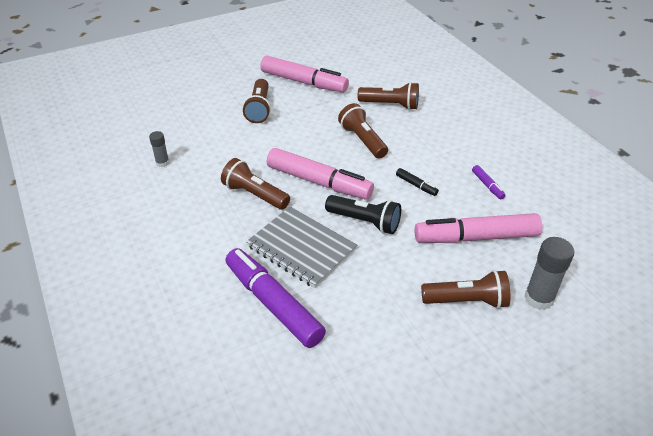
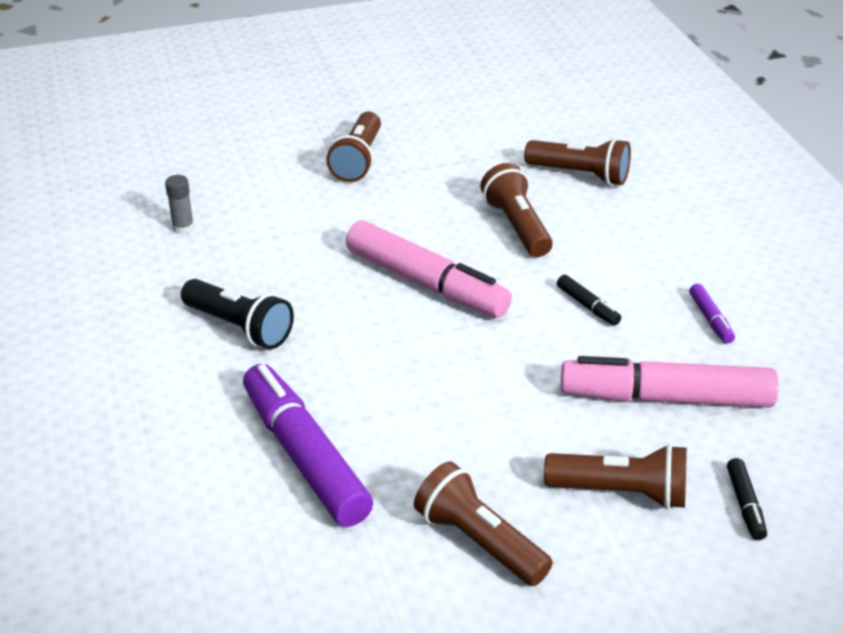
camera: 10 degrees right, 5 degrees down
brown flashlight [221,158,290,210] -> brown flashlight moved to [414,461,553,586]
grey notebook [246,207,357,288] -> none
pink marker [260,55,349,93] -> none
black flashlight [325,195,401,234] -> black flashlight moved to [181,279,294,349]
grey glue stick [524,237,574,310] -> black marker [727,458,767,540]

